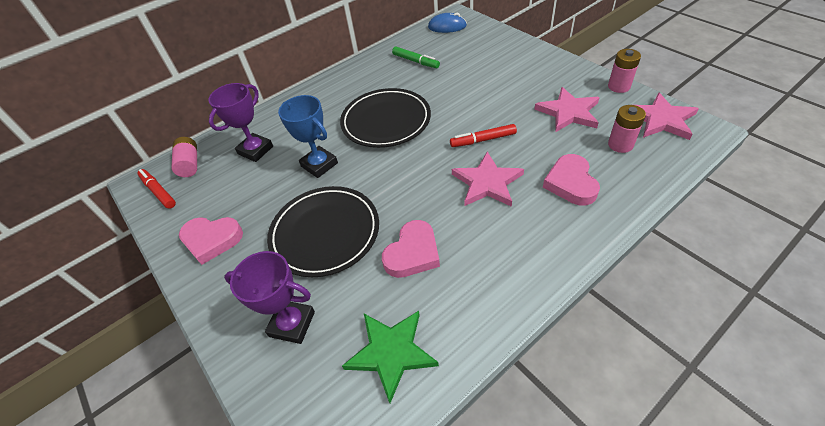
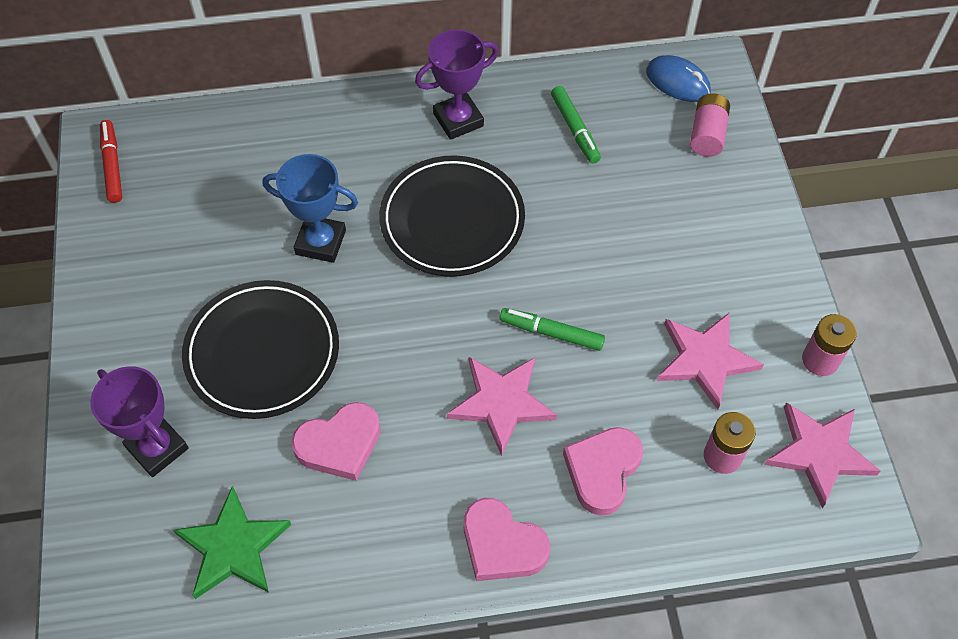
camera: 25 degrees right, 10 degrees up
pink battery [172,137,197,177] -> pink battery moved to [690,93,730,157]
pink heart [179,217,243,265] -> pink heart moved to [464,498,550,581]
purple trophy [208,83,273,162] -> purple trophy moved to [415,29,499,140]
blue trophy [278,95,338,178] -> blue trophy turned 60 degrees counterclockwise [263,154,358,263]
red marker [450,124,517,147] -> green marker [500,308,605,351]

